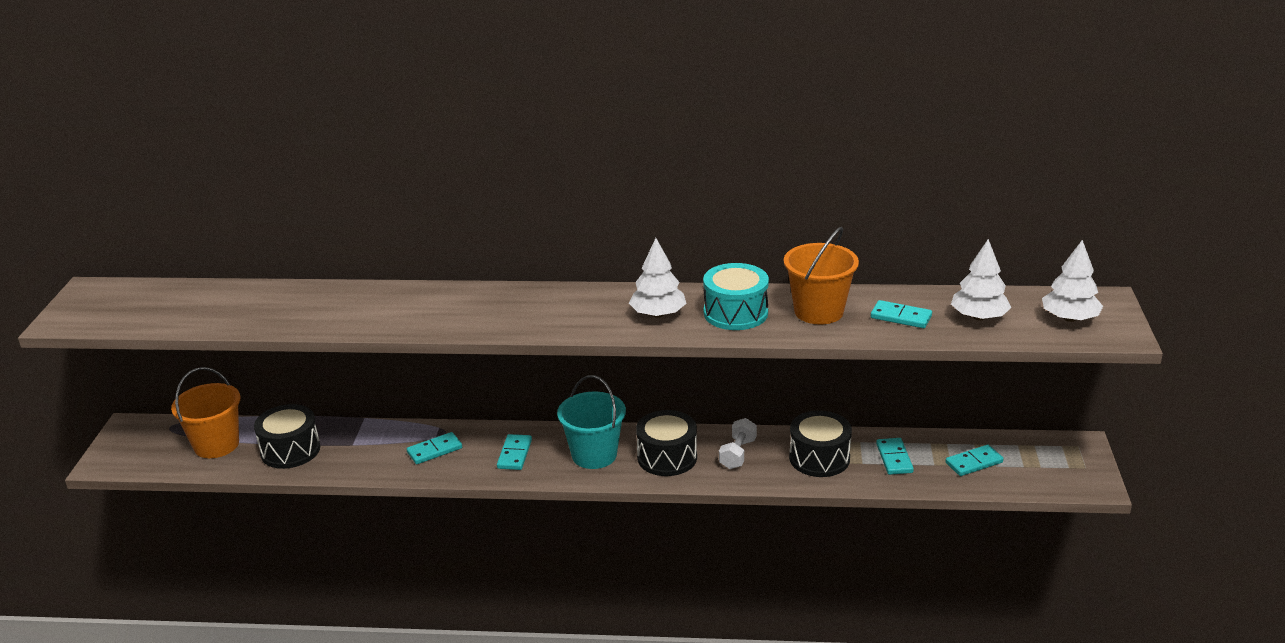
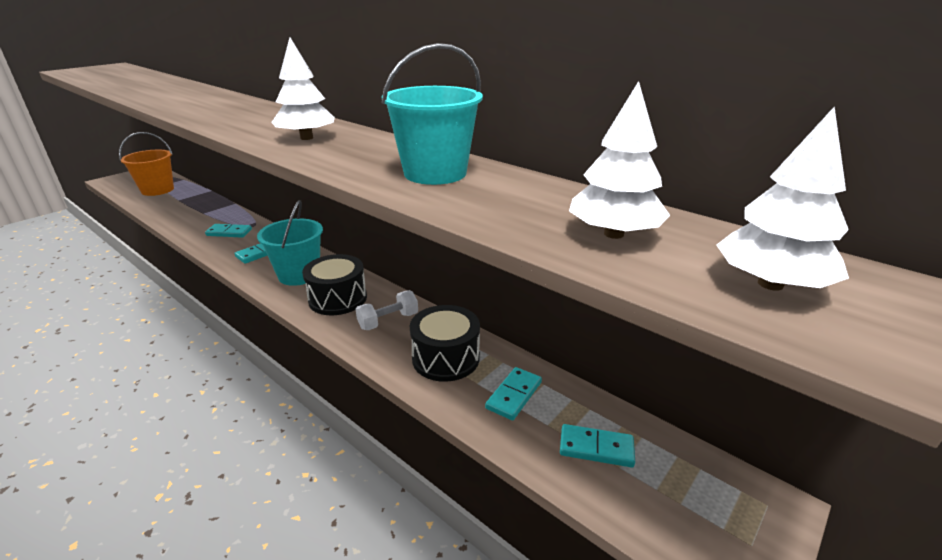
camera: 35 degrees right, 0 degrees up
black drum [254,404,320,469] -> none
turquoise drum [703,263,769,330] -> none
orange bucket [784,227,859,324] -> turquoise bucket [382,43,483,185]
turquoise domino [871,300,932,328] -> none

